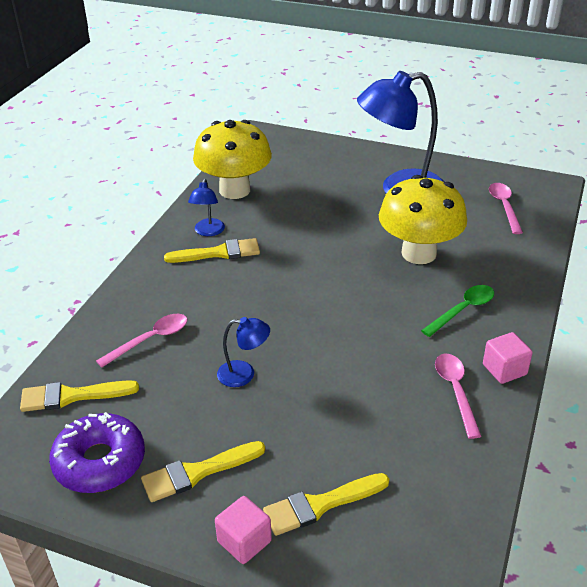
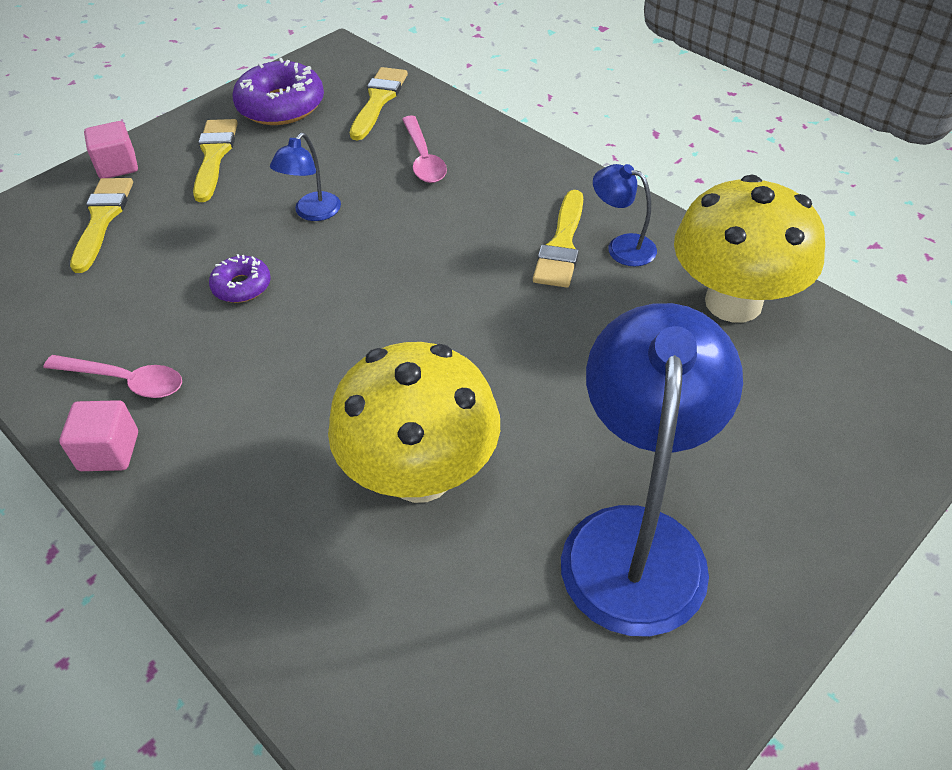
camera: 115 degrees right, 10 degrees up
green spoon [421,285,494,337] -> none
pink spoon [489,183,523,234] -> none
none -> purple donut [209,254,271,303]

